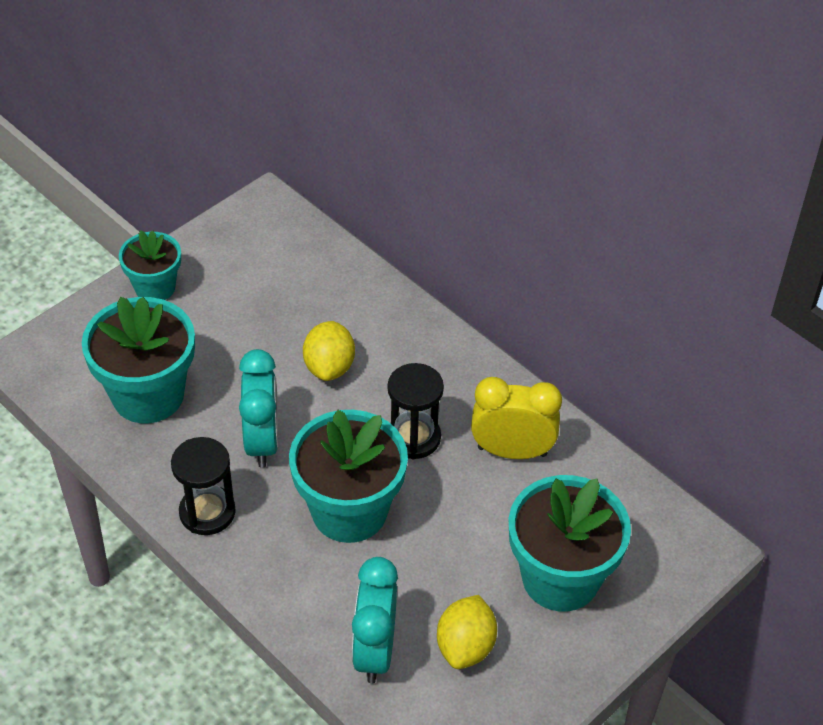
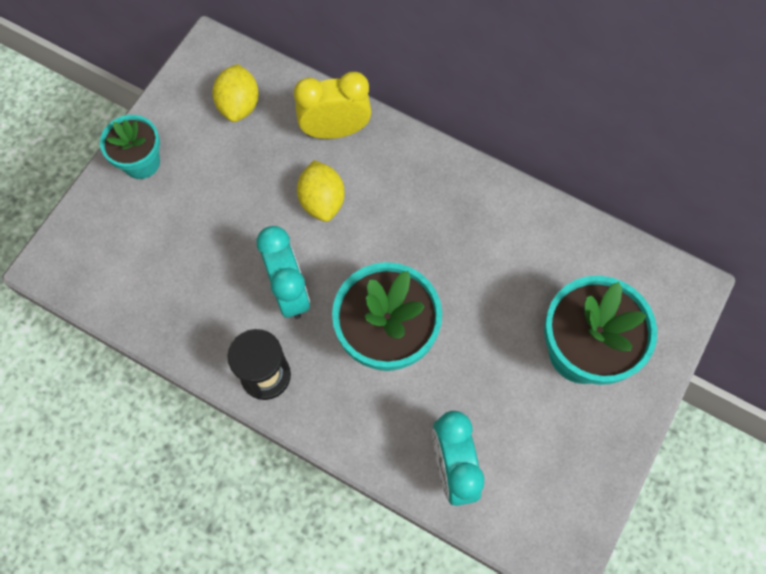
camera: 15 degrees left, 20 degrees up
turquoise flower pot [82,297,195,424] -> none
black hourglass [388,363,444,460] -> none
yellow lemon [437,595,497,669] -> yellow lemon moved to [212,64,259,122]
yellow clock [471,377,562,459] -> yellow clock moved to [294,72,371,139]

